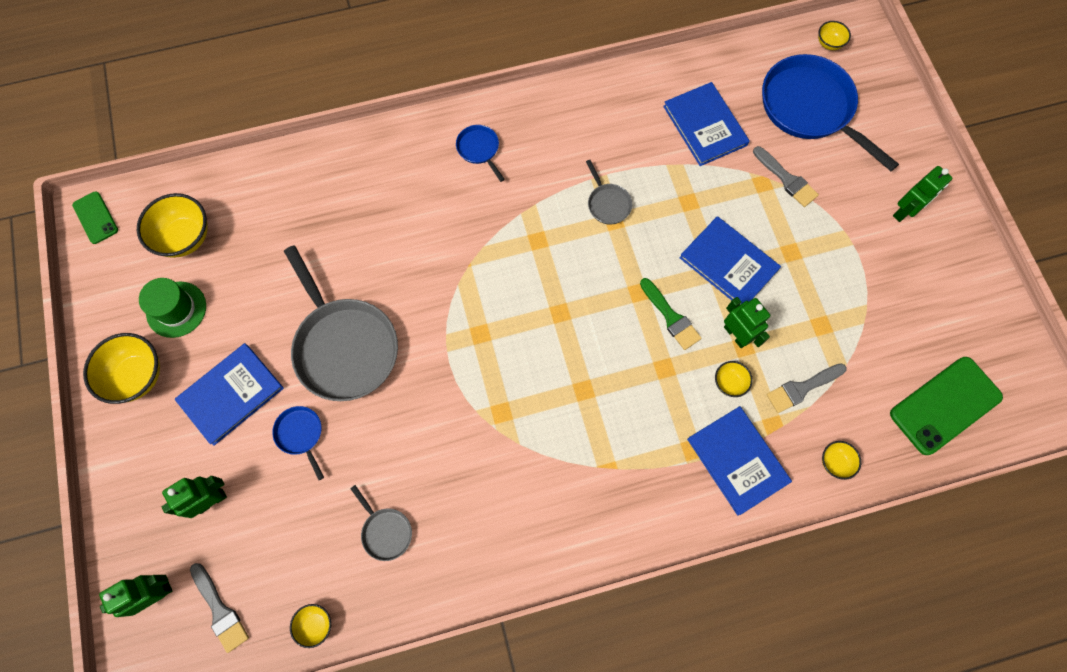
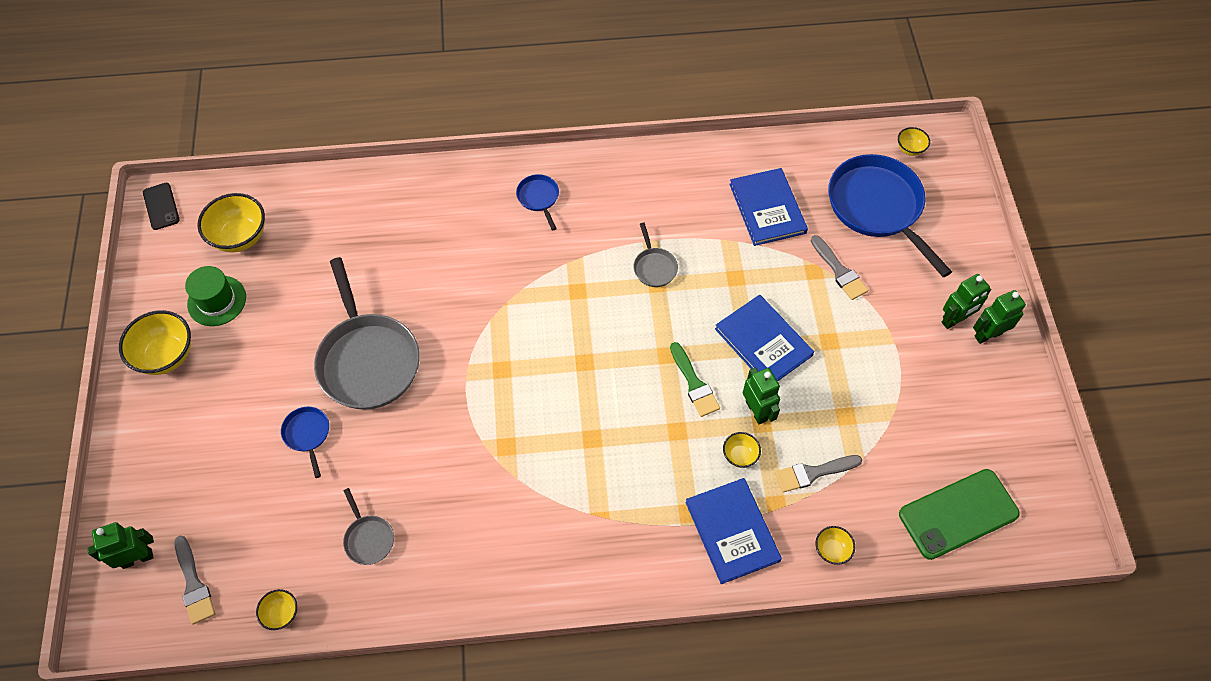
camera: 10 degrees right, 10 degrees down
green phone [72,191,118,244] -> black phone [143,183,180,230]
green robot [161,476,227,518] -> green robot moved to [973,290,1026,344]
blue book [175,343,284,446] -> none

